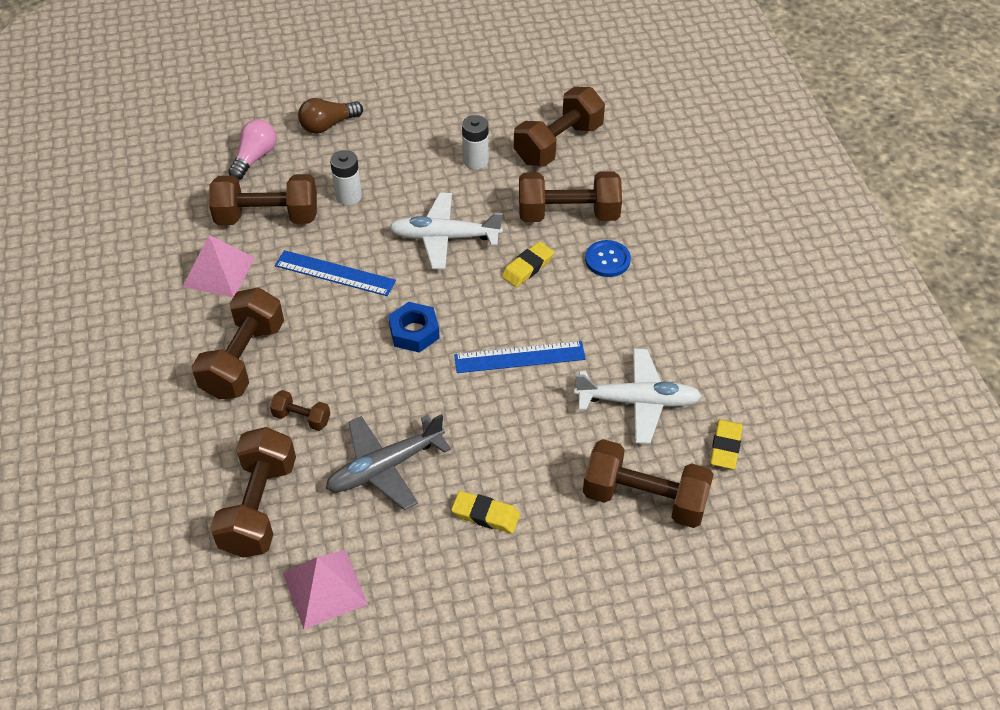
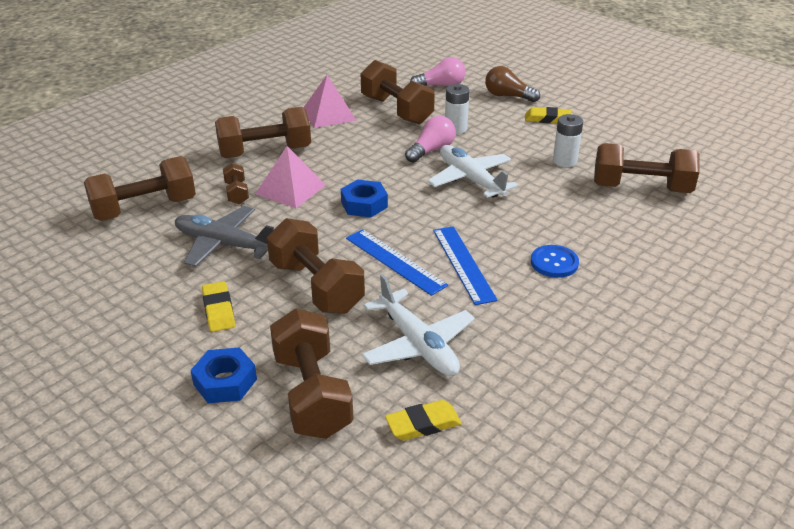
camera: 55 degrees right, 15 degrees down
blue ruler [275,250,396,296] -> blue ruler moved to [433,226,498,305]
pink pyramid [283,550,368,629] -> pink pyramid moved to [256,146,326,208]
yellow eraser [502,241,554,287] -> yellow eraser moved to [525,107,571,123]
brown dumbbell [519,171,622,222] -> brown dumbbell moved to [267,218,365,314]
none -> blue nut [190,347,257,403]
none -> pink light bulb [405,116,456,163]

